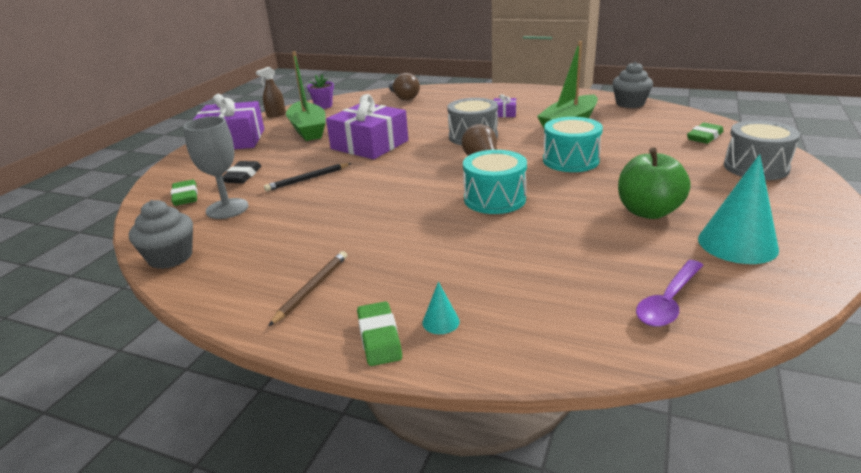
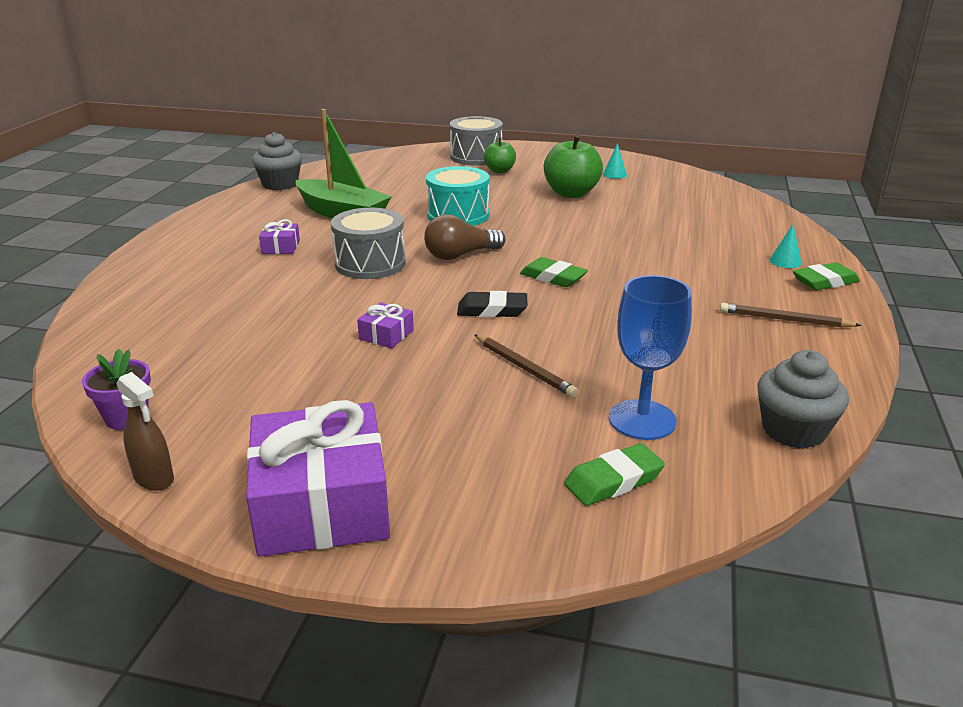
camera: 100 degrees left, 0 degrees up
grey goblet [183,116,249,219] -> blue goblet [609,275,692,440]
black eraser [222,161,261,183] -> black eraser moved to [457,291,527,317]
black pencil [264,163,351,191] -> brown pencil [474,334,578,397]
green boat [286,51,326,141] -> none
purple gift [326,94,408,159] -> purple gift [357,303,414,348], size x0.43
brown light bulb [389,73,420,100] -> none
turquoise drum [463,150,527,214] -> none
purple spoon [636,260,703,327] -> none
green eraser [687,123,723,144] -> green eraser moved to [520,257,588,287]
turquoise cone [698,154,779,264] -> turquoise cone [603,143,627,179], size x0.44
none -> green apple [484,137,516,173]

